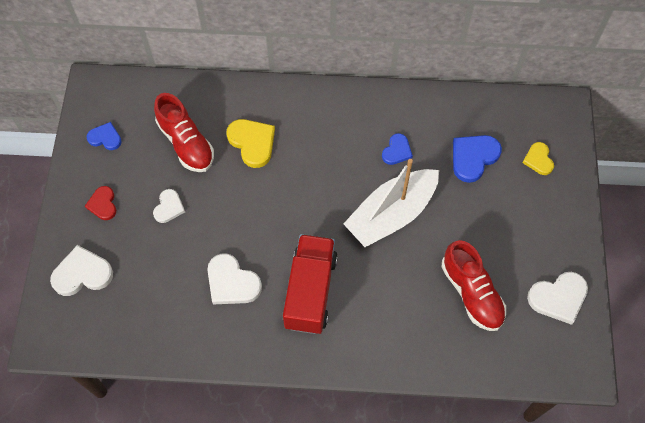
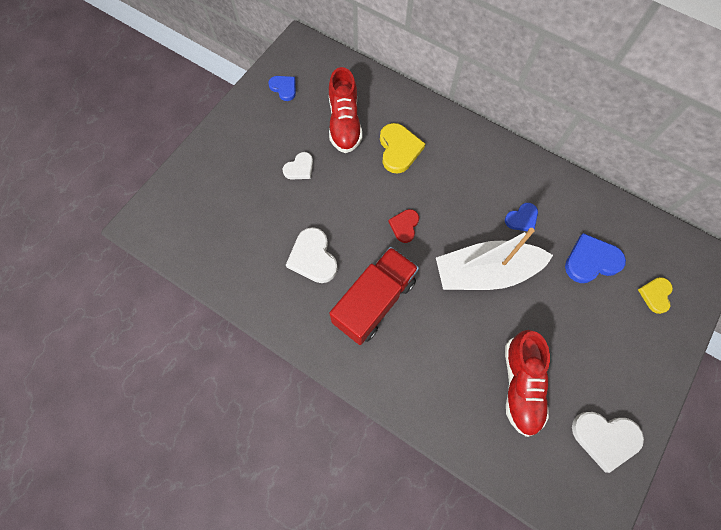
camera: 30 degrees right, 5 degrees up
white heart [50,245,113,296] -> none
red heart [85,186,116,220] -> red heart moved to [388,209,419,243]

